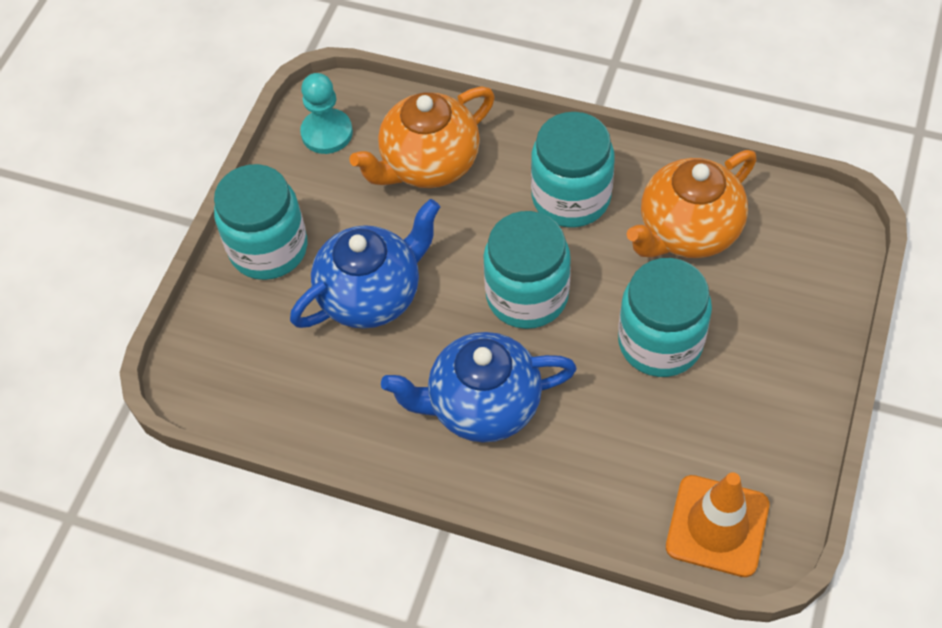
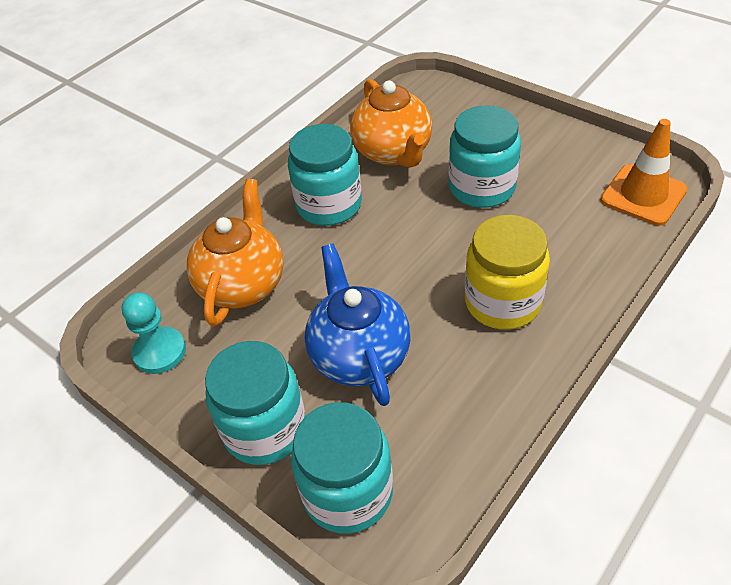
camera: 70 degrees left, 10 degrees down
orange teapot [349,87,495,188] -> orange teapot turned 150 degrees counterclockwise [187,179,284,327]
blue teapot [381,332,577,443] -> yellow jar [465,215,550,329]
turquoise jar [483,211,571,329] -> turquoise jar moved to [291,402,393,534]

